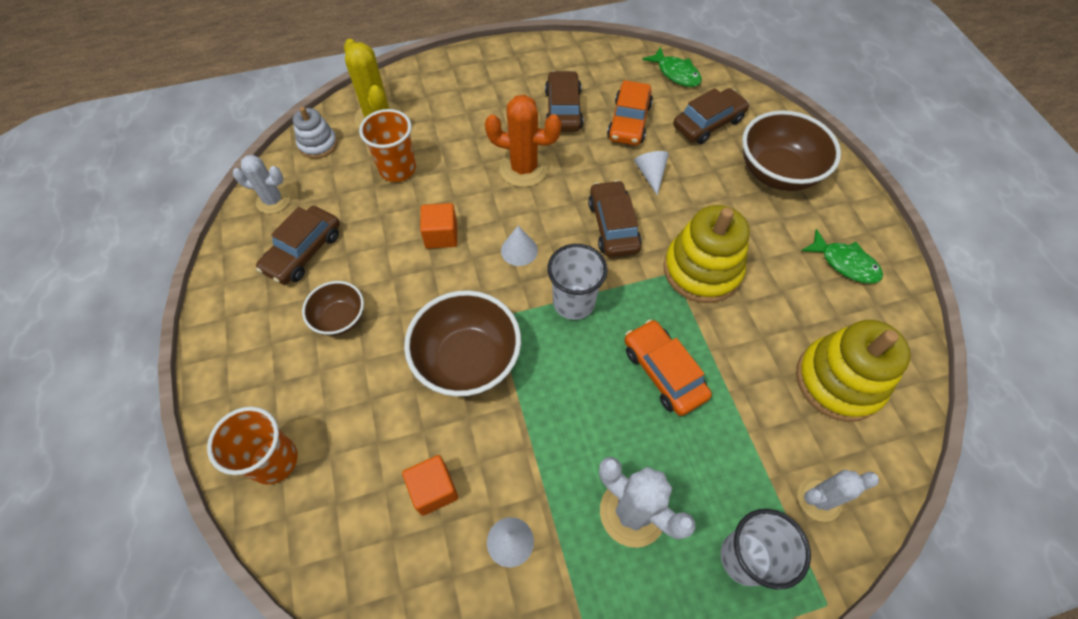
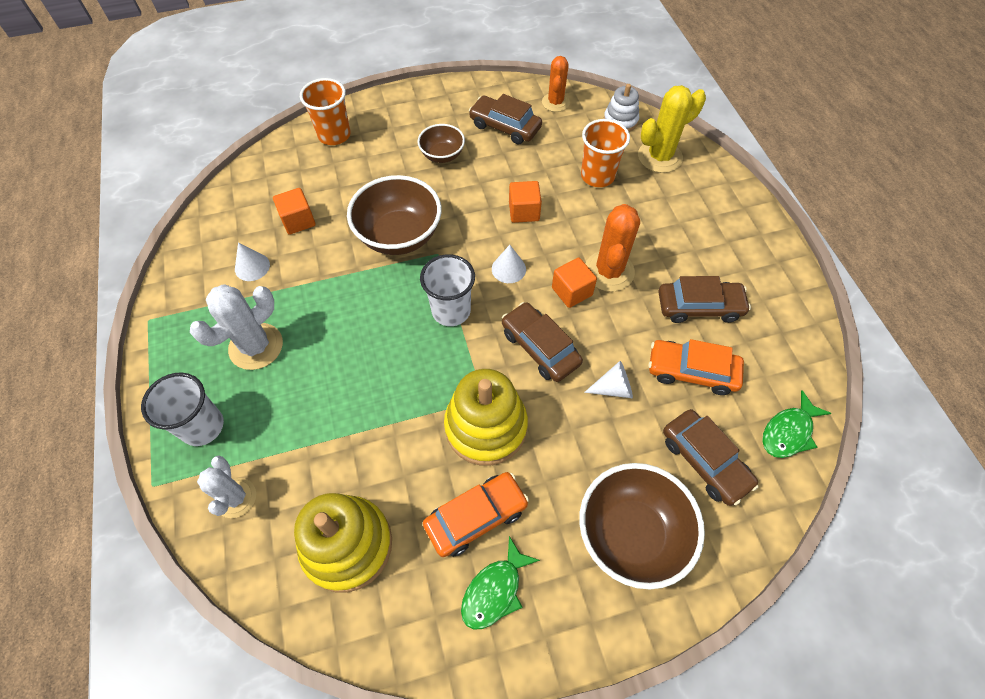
camera: 90 degrees right, 0 degrees up
white cactus [233,155,290,214] -> orange cactus [542,56,570,112]
brown car [588,180,642,257] -> brown car turned 120 degrees counterclockwise [502,302,583,382]
orange car [624,319,712,416] -> orange car moved to [423,472,529,557]
none -> orange cube [552,257,597,308]

